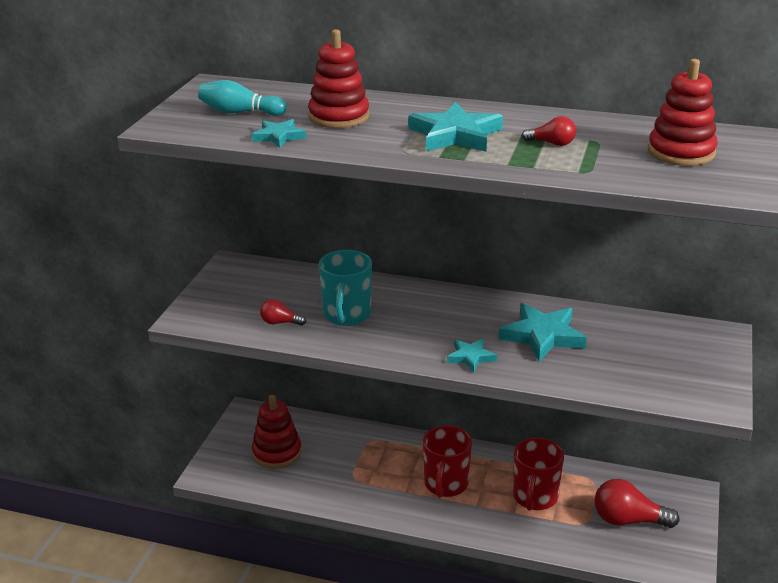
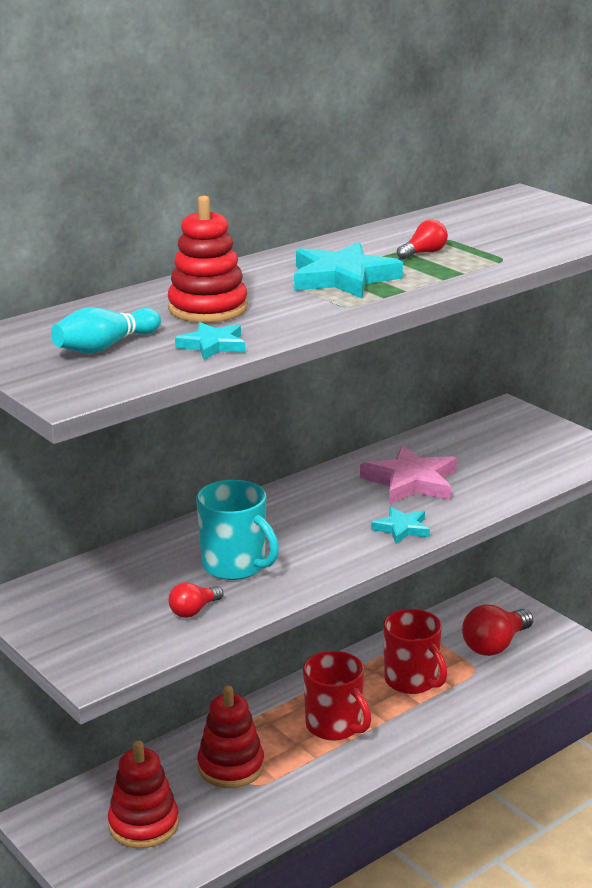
camera: 55 degrees left, 5 degrees down
turquoise star [498,303,587,361] -> pink star [360,445,457,504]
red stacking toy [648,59,718,166] -> red stacking toy moved to [197,686,264,788]

